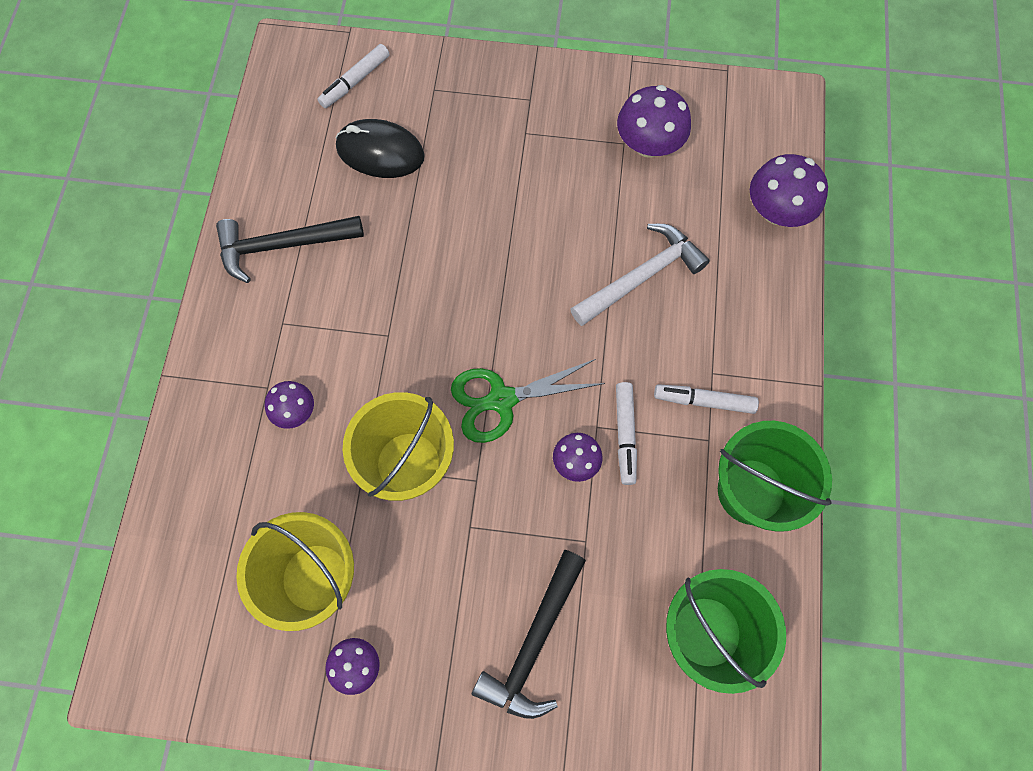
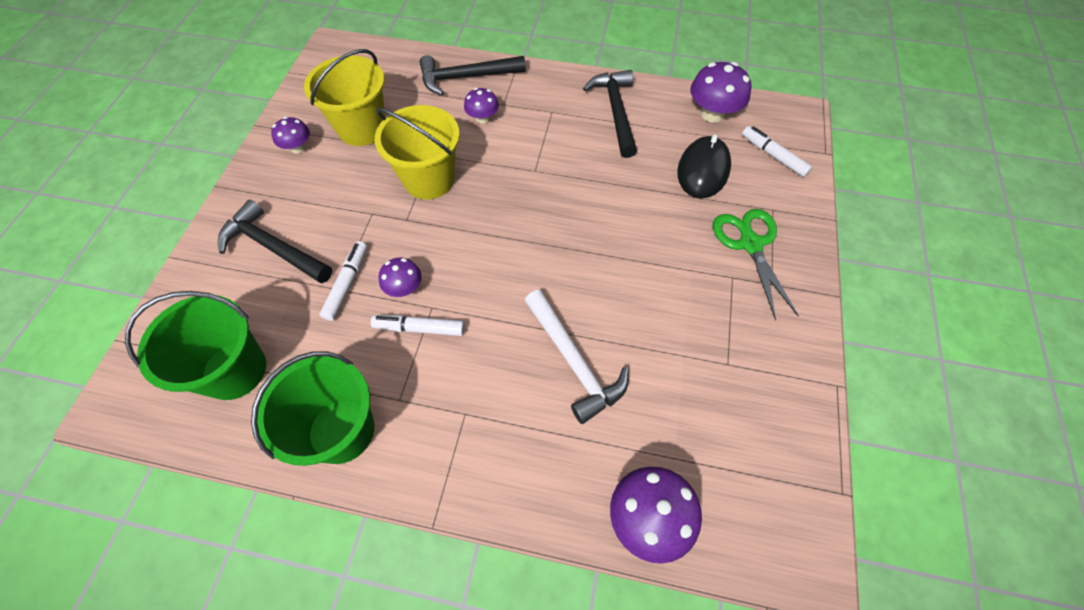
camera: 95 degrees right, 10 degrees down
green scissors [451,359,605,443] -> green scissors moved to [713,209,799,320]
purple mushroom [617,85,691,158] -> purple mushroom moved to [690,62,752,123]
white marker [654,384,759,414] -> white marker moved to [320,241,367,321]
none -> black hammer [420,55,526,95]

